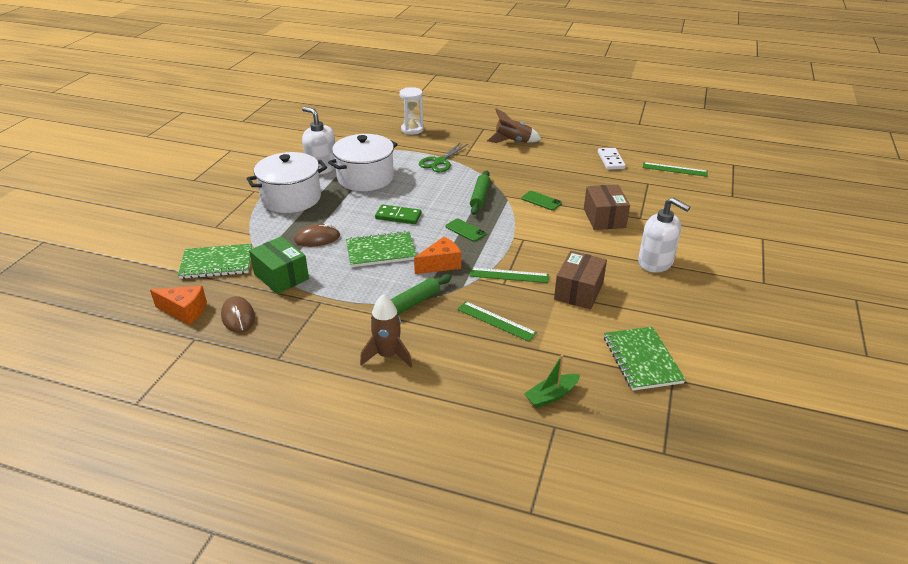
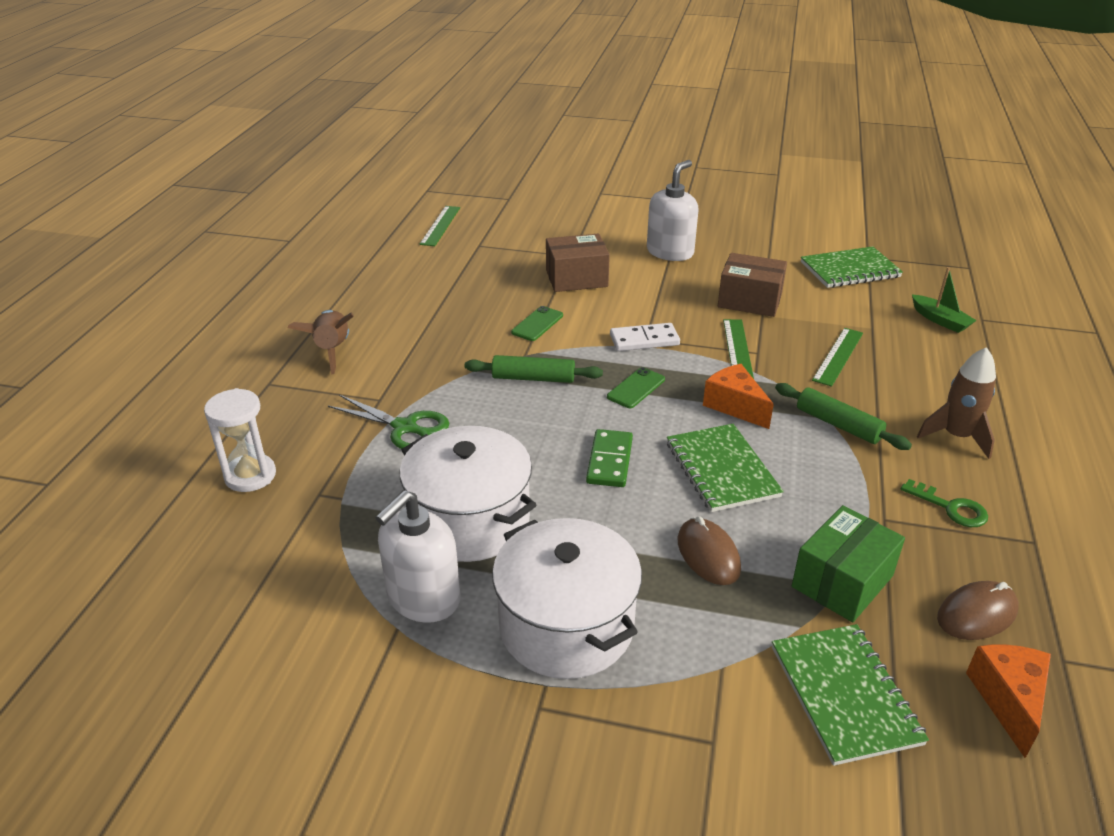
camera: 95 degrees left, 0 degrees up
white domino [598,148,626,170] -> white domino moved to [610,323,680,351]
none -> green key [901,479,988,527]

